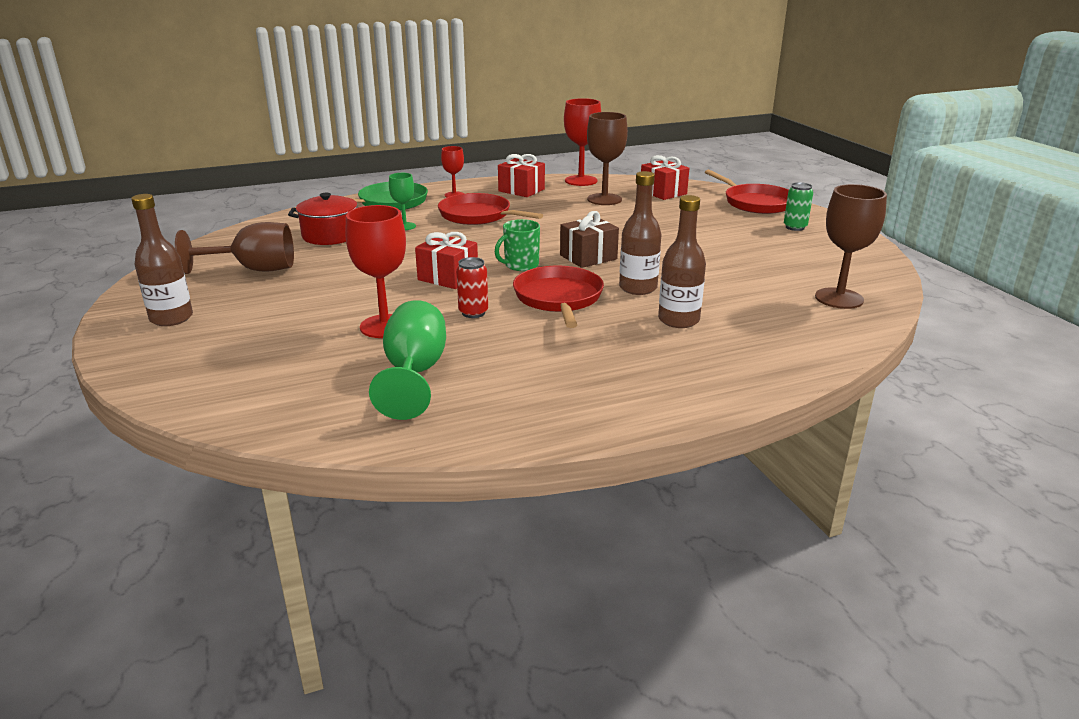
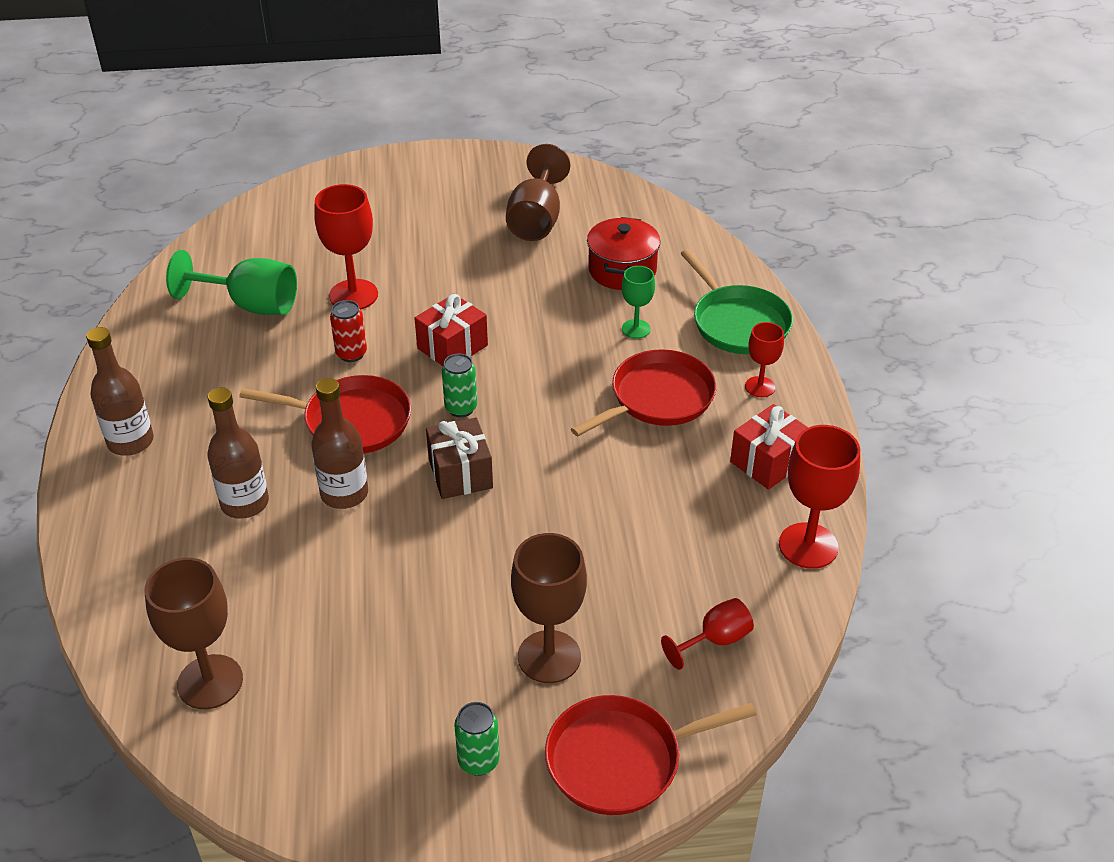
camera: 105 degrees right, 15 degrees up
brown bottle [131,194,193,326] -> brown bottle moved to [86,327,154,456]
green mug [495,219,540,271] -> green can [442,353,477,417]
brown goblet [587,112,628,205] -> brown goblet moved to [511,533,587,683]
red gift [641,155,689,200] -> red goblet [661,598,754,670]

